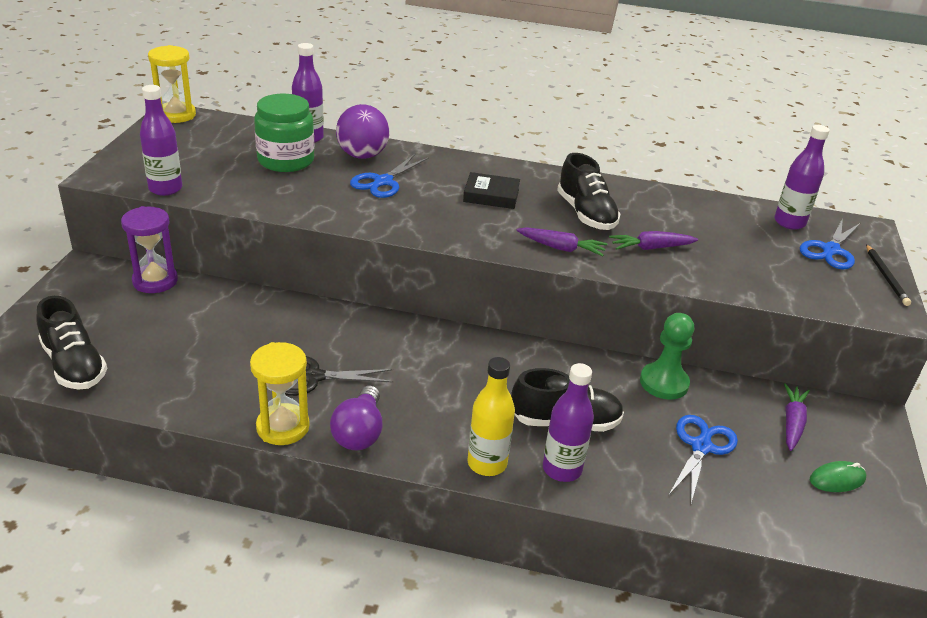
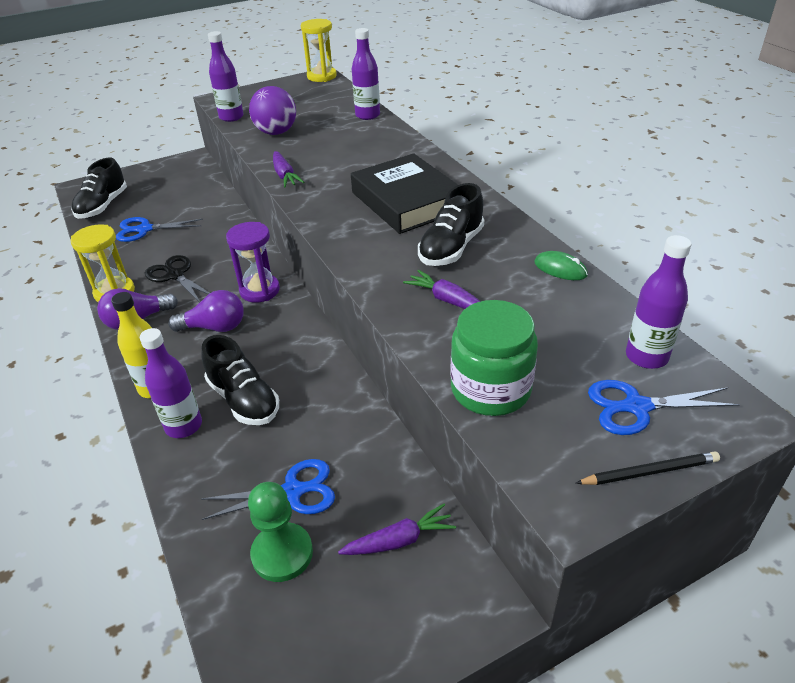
camera: 55 degrees right, 5 degrees up
purple hourglass [121,206,178,293] -> purple hourglass moved to [226,222,280,303]
green jar [254,94,314,172] -> green jar moved to [450,300,538,416]
purple ball [336,104,389,159] -> purple ball moved to [249,86,296,135]
blue scissors [350,154,429,198] -> blue scissors moved to [116,217,203,242]
black book [463,172,520,209] -> black book [351,153,458,234], size x1.88
purple carrot [516,227,607,256] -> purple carrot moved to [273,151,304,187]
green pawn [640,313,694,400] -> green pawn moved to [248,482,313,582]
green mouse [810,461,866,492] -> green mouse moved to [534,251,588,280]
black pencil [866,244,911,306] -> black pencil turned 150 degrees counterclockwise [575,451,720,485]
none -> purple light bulb [168,290,244,332]

